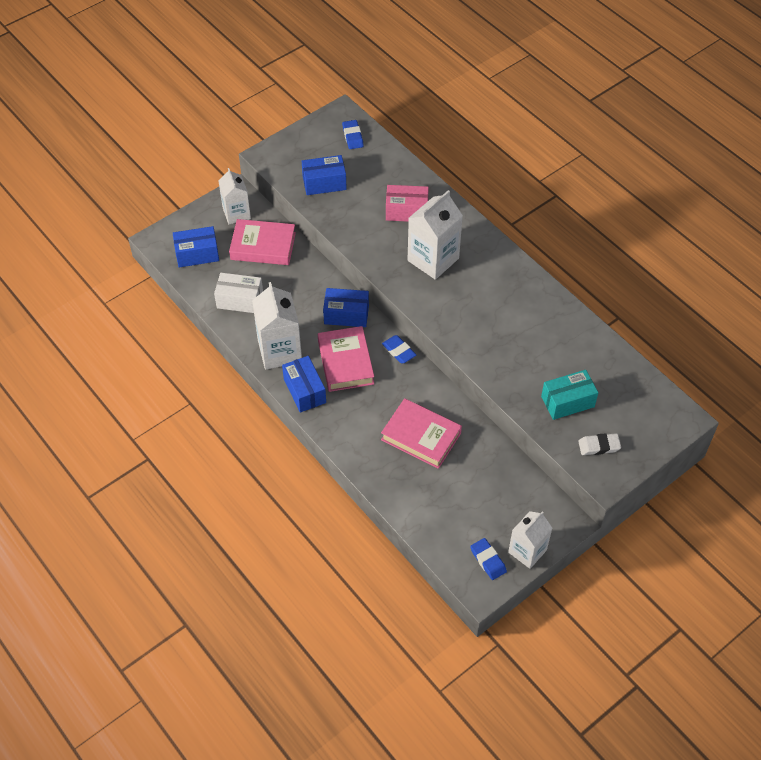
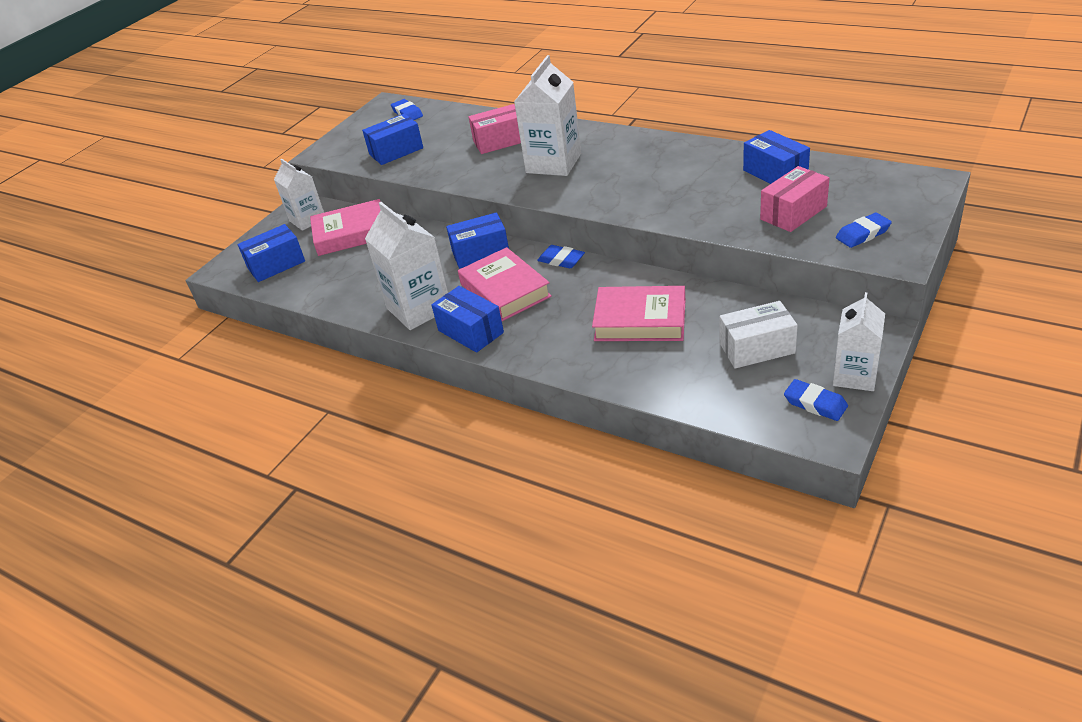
camera: 15 degrees left, 15 degrees down
white box [214,273,263,313] -> white box moved to [720,301,798,369]
turquoise box [541,370,598,420] -> pink box [760,166,829,232]
white eraser [578,433,621,455] -> blue eraser [836,213,892,248]
none -> blue box [743,130,810,184]

